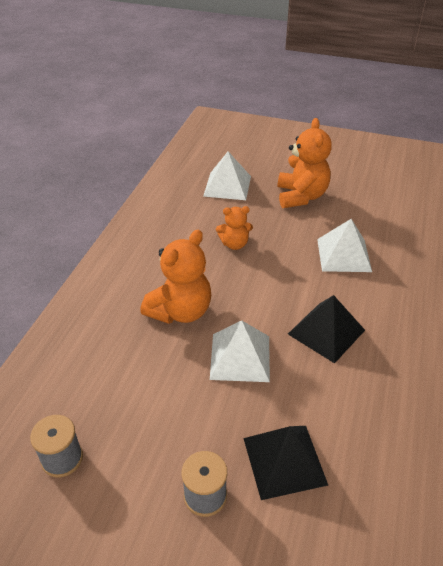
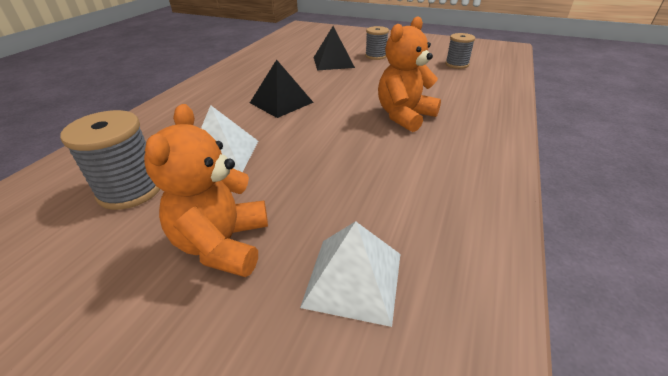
camera: 175 degrees left, 5 degrees down
white pyramid [210,320,270,382] -> none
orange teddy bear [216,206,253,250] -> none
none -> grey spool [60,110,160,210]

